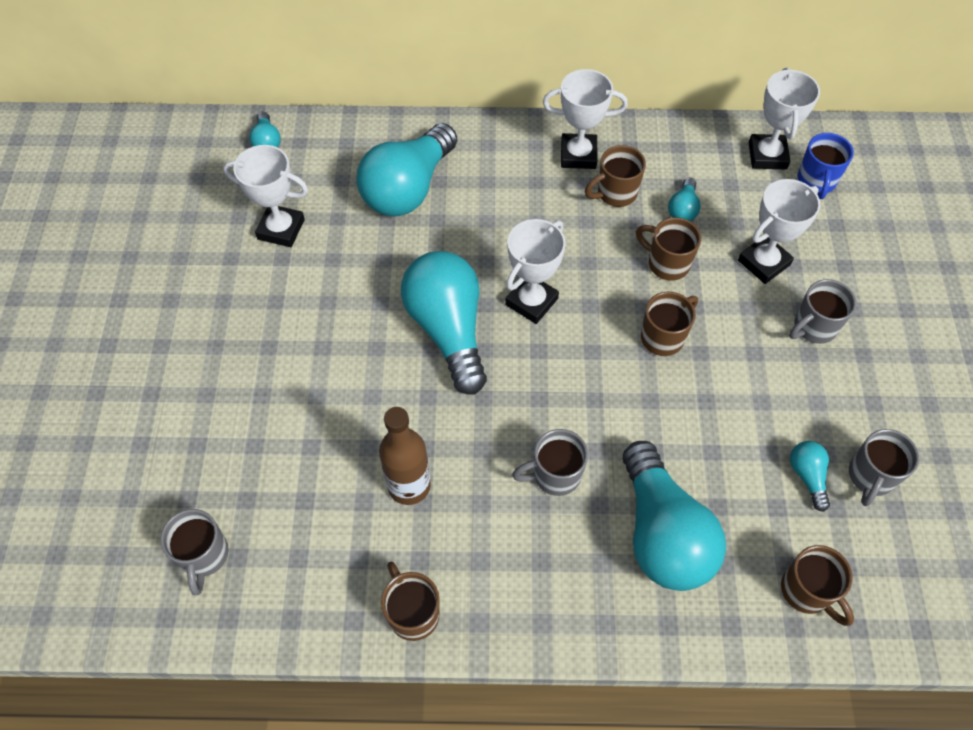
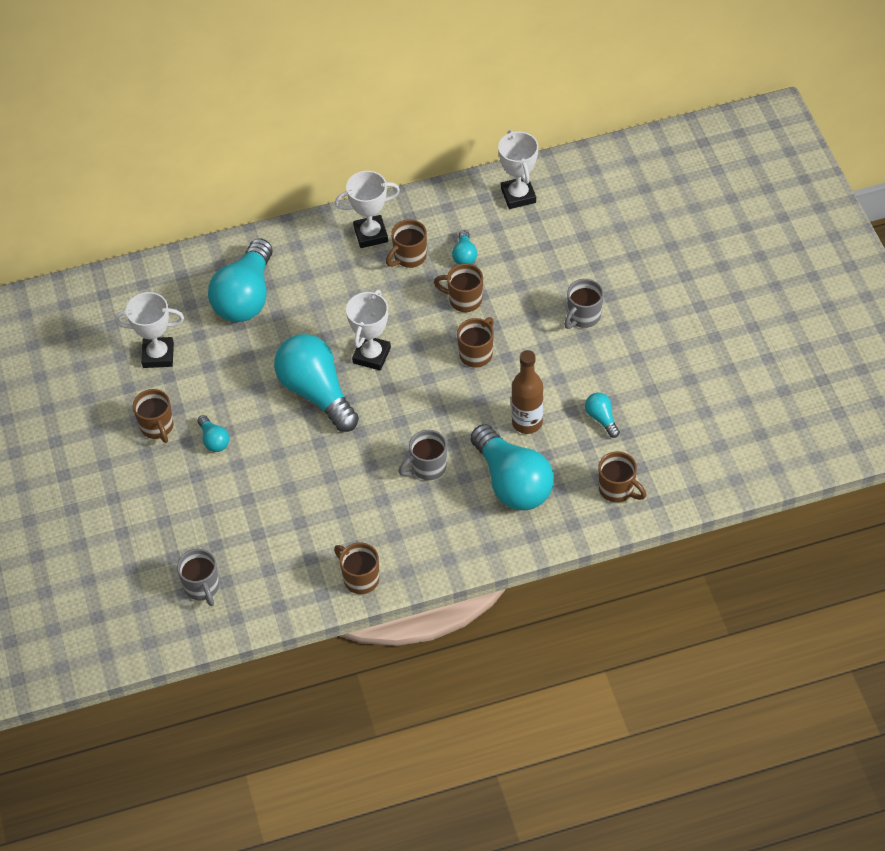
camera: 15 degrees left, 5 degrees down
turquoise light bulb [249,112,281,147] -> turquoise light bulb moved to [197,415,229,452]
brown bottle [379,407,431,505] -> brown bottle moved to [511,350,543,434]
white trophy [738,179,820,284] -> none
blue mug [797,133,854,199] -> none
grey mug [849,429,919,506] -> none
none -> brown mug [133,389,174,443]

